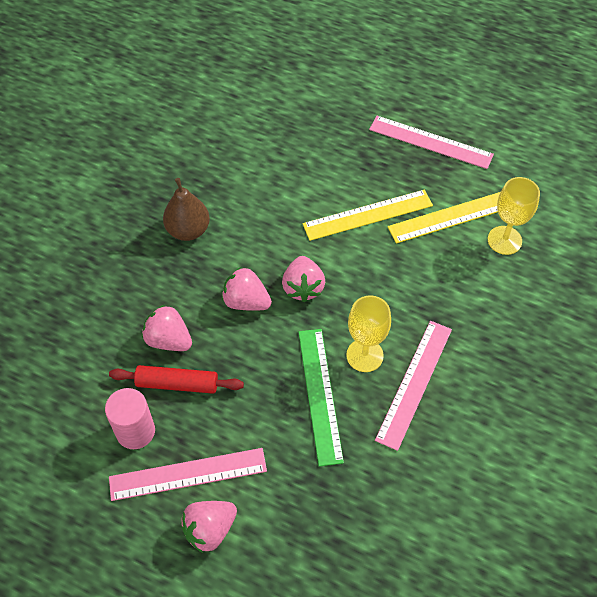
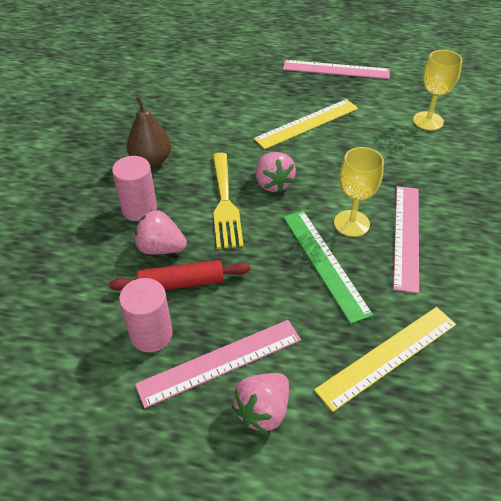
camera: 15 degrees left, 10 degrees down
pink strawberry [222,267,272,311] -> yellow fork [213,153,244,249]
yellow ruler [388,192,500,244] -> yellow ruler moved to [314,307,456,412]
none -> pink cylinder [112,156,157,221]

